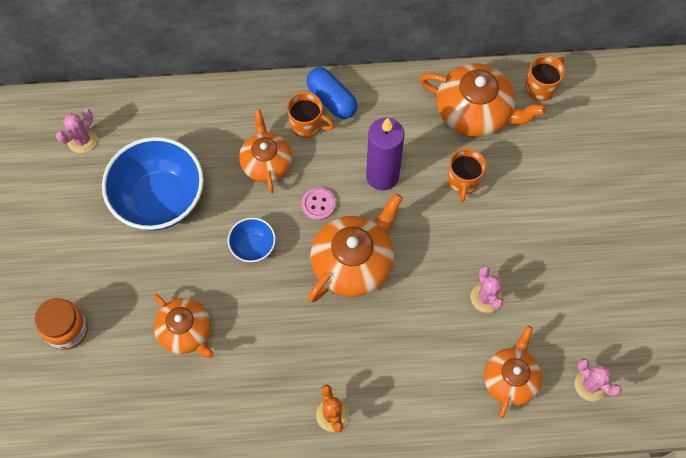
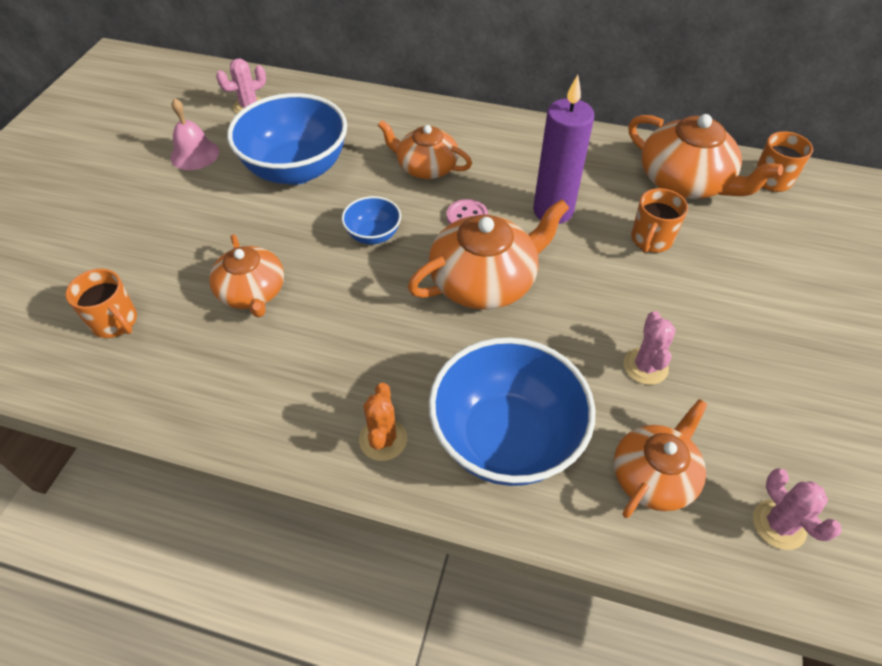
camera: 20 degrees right, 15 degrees down
orange jar [35,298,88,350] -> none
orange teapot [239,109,292,193] -> orange teapot turned 75 degrees counterclockwise [378,120,472,179]
orange mug [287,92,335,138] -> orange mug moved to [66,269,137,338]
blue capsule [306,67,357,119] -> none
none -> pink bell [170,98,219,170]
none -> blue bowl [429,337,595,486]

